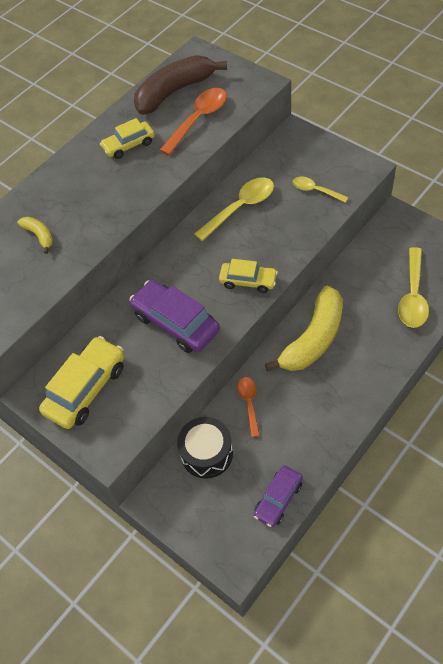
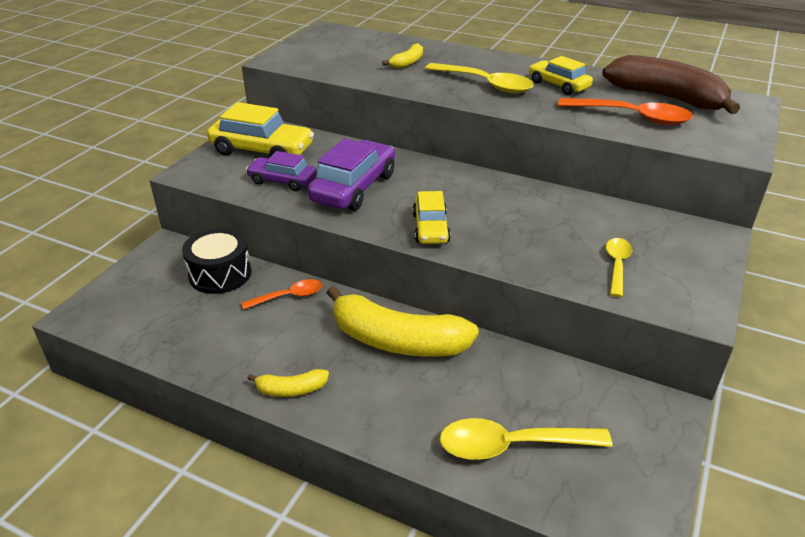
camera: 70 degrees right, 20 degrees down
yellow spoon [194,177,274,241] -> yellow spoon moved to [425,63,534,93]
purple car [254,466,303,527] -> purple car moved to [246,151,317,191]
none -> yellow banana [247,369,329,397]

